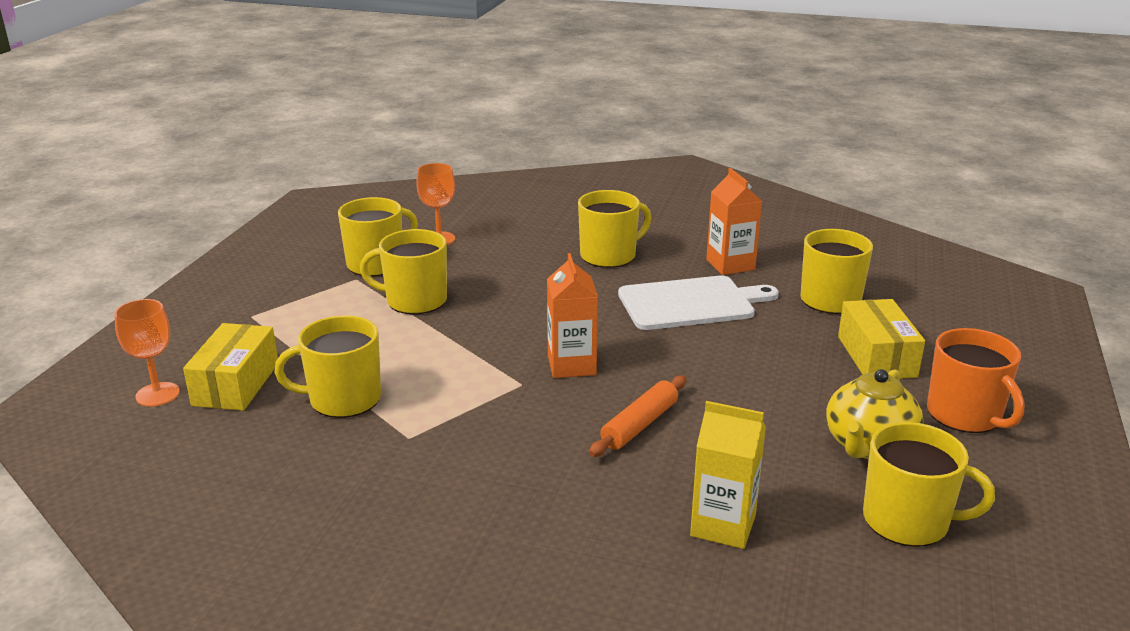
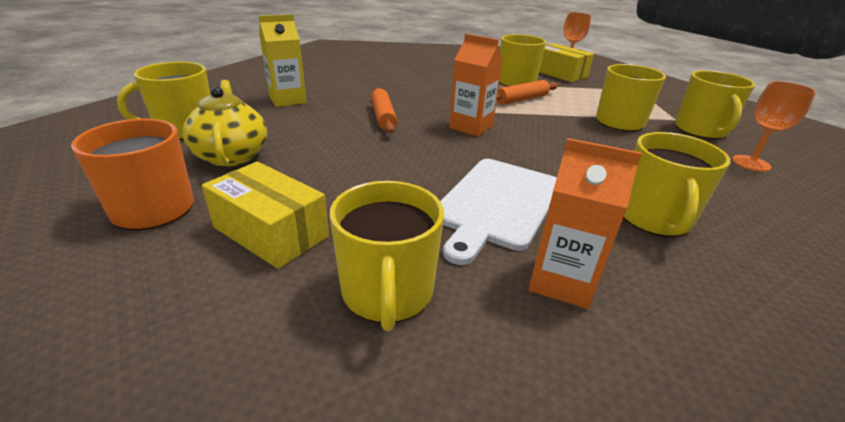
camera: 130 degrees right, 5 degrees up
none -> orange rolling pin [497,80,558,105]

